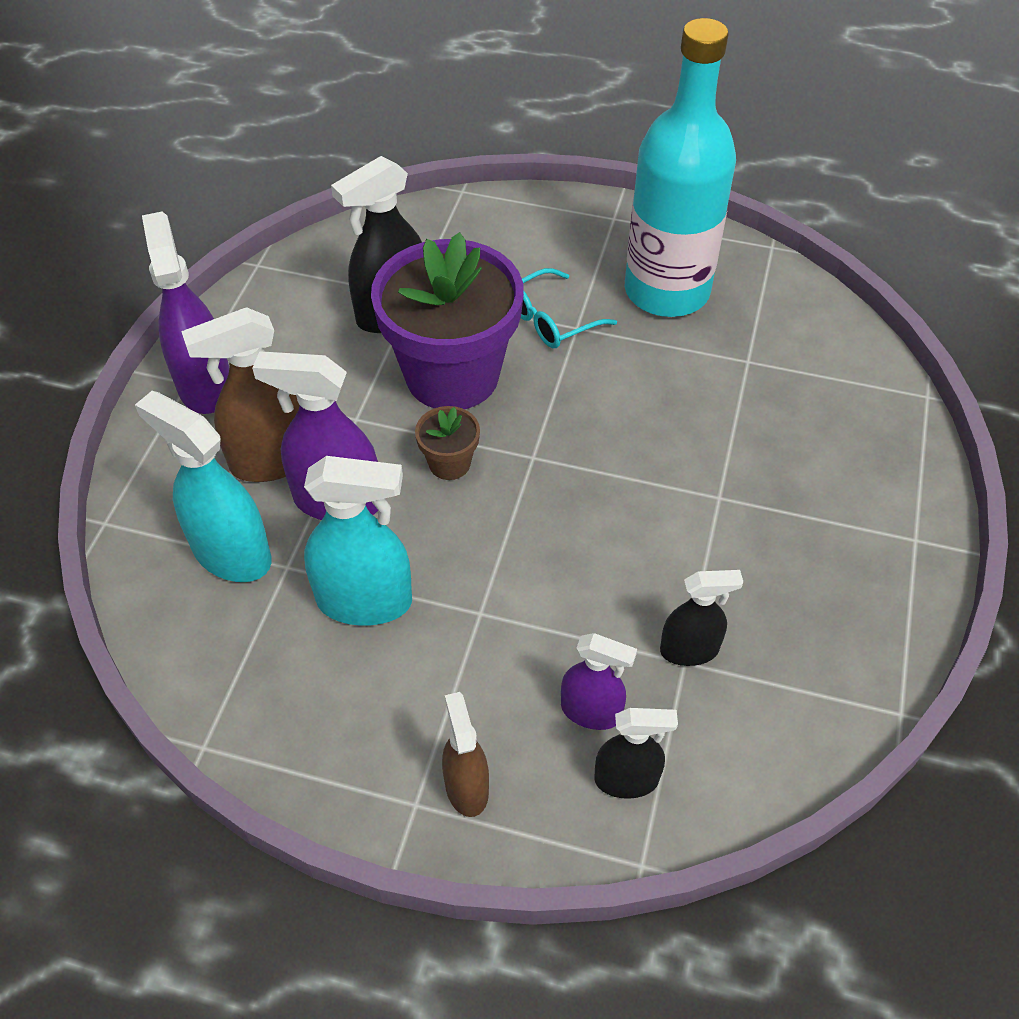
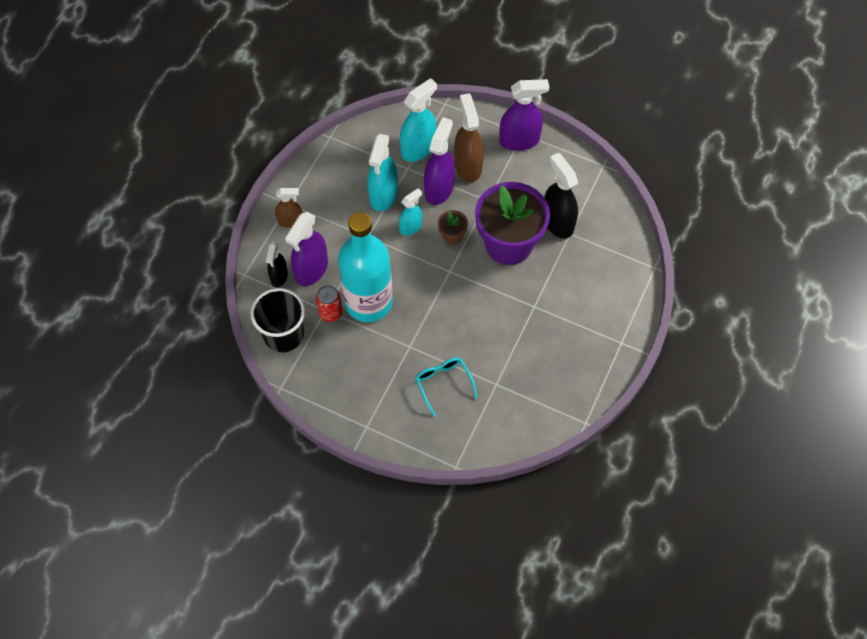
camera: 100 degrees right, 10 degrees up
turquoise glasses [521,268,617,348] -> turquoise glasses moved to [416,357,477,416]
purple spray bottle [561,633,637,730] -> purple spray bottle [285,212,328,286], size x1.66
turquoise bottle [625,18,736,317] -> turquoise bottle moved to [338,212,393,322]
black spray bottle [660,570,743,666] -> red can [316,285,342,322]
none -> black cup [250,288,305,352]
none -> turquoise spray bottle [399,188,422,236]

